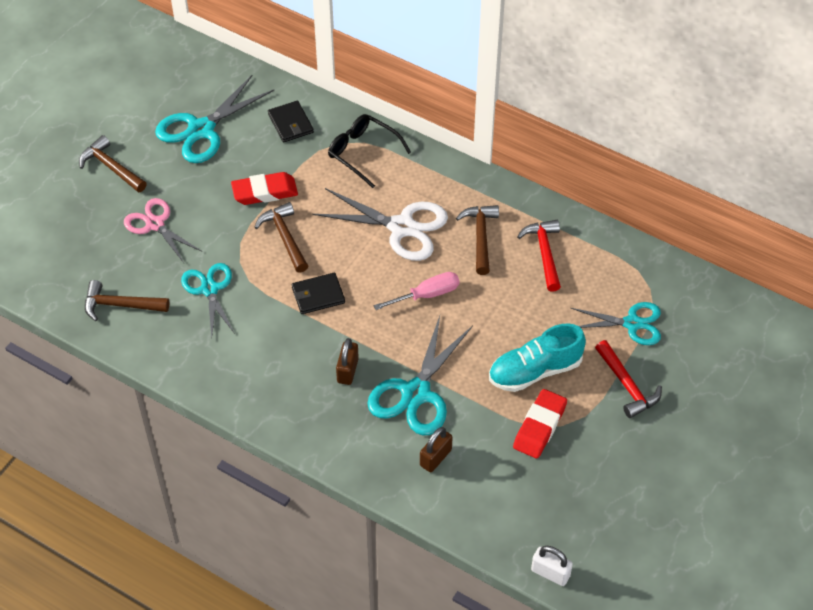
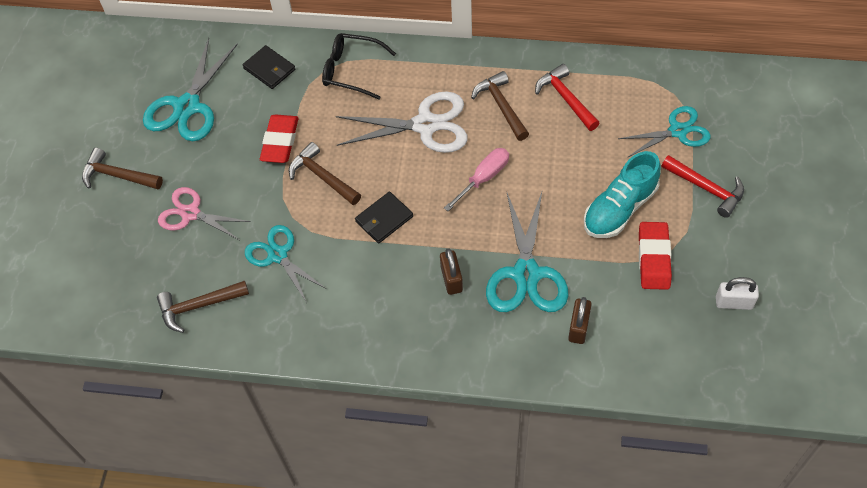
camera: 20 degrees left, 5 degrees up
red eraser [231,172,298,205] -> red eraser turned 45 degrees counterclockwise [260,115,299,163]
white padlock [531,546,573,586] -> white padlock moved to [716,277,759,310]

